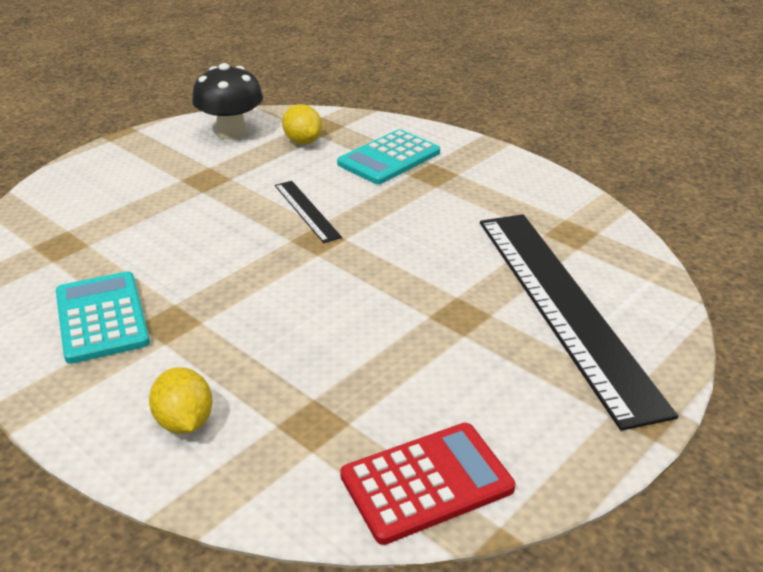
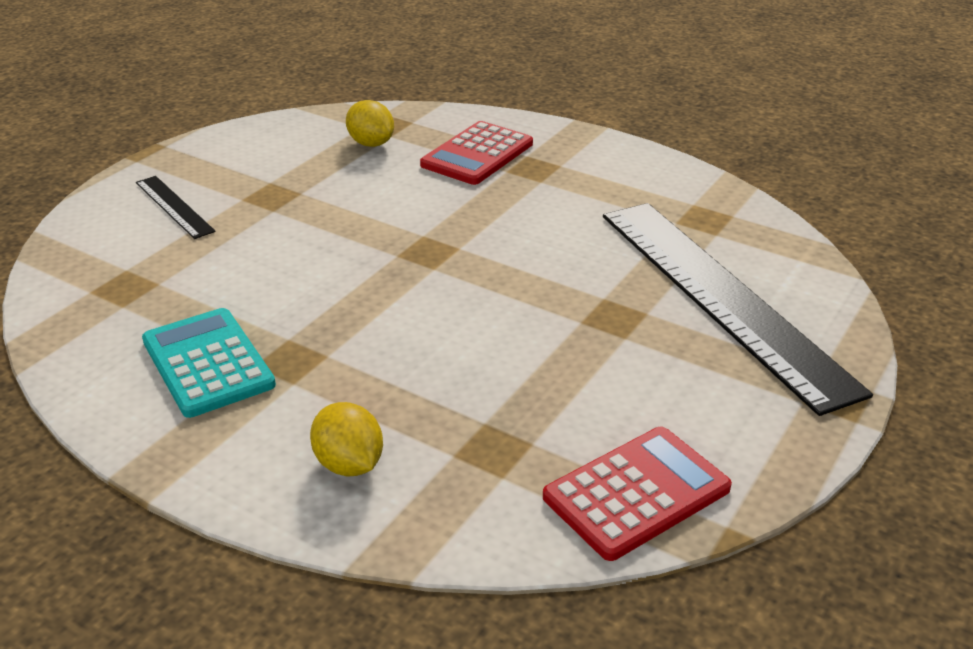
camera: 10 degrees left, 0 degrees up
black mushroom [192,63,263,140] -> none
black ruler [275,181,342,243] -> black ruler moved to [136,176,216,239]
turquoise calculator [337,129,440,184] -> red calculator [420,121,533,185]

